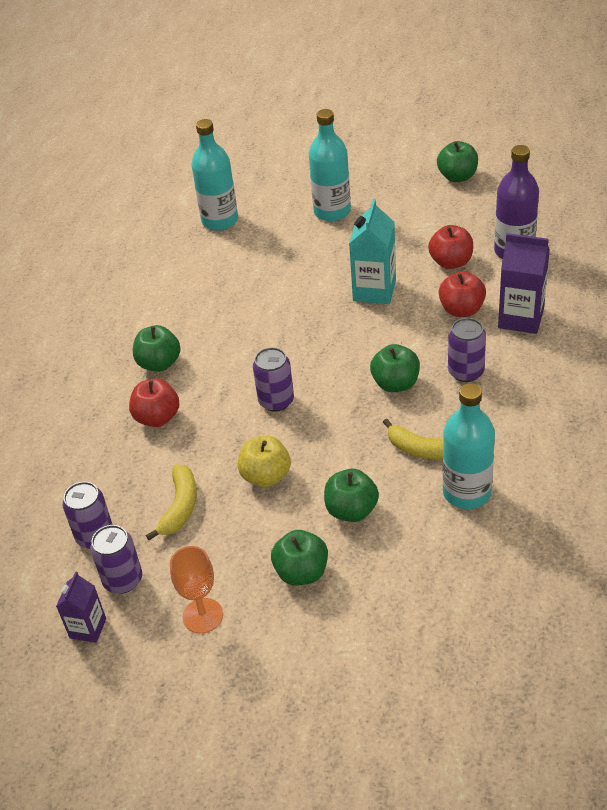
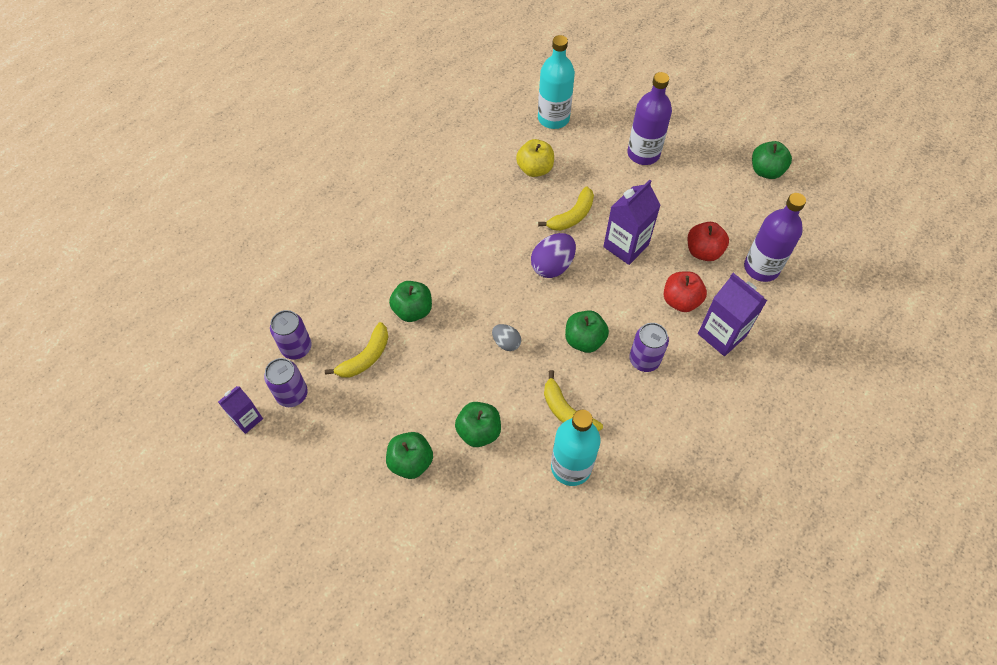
camera: 25 degrees right, 15 degrees up
red apple [129,379,179,427] -> none
green apple [133,325,181,372] -> green apple moved to [389,281,432,322]
orange goblet [170,546,223,634] -> none
yellow apple [238,436,291,487] -> yellow apple moved to [516,139,554,177]
purple can [253,347,294,412] -> none
turquoise bottle [309,109,351,222] -> purple bottle [627,72,672,165]
turquoise carton [349,199,396,304] -> purple carton [603,179,661,265]
none -> grey egg [492,324,521,351]
none -> purple egg [531,233,576,278]
none -> yellow banana [538,186,594,231]

